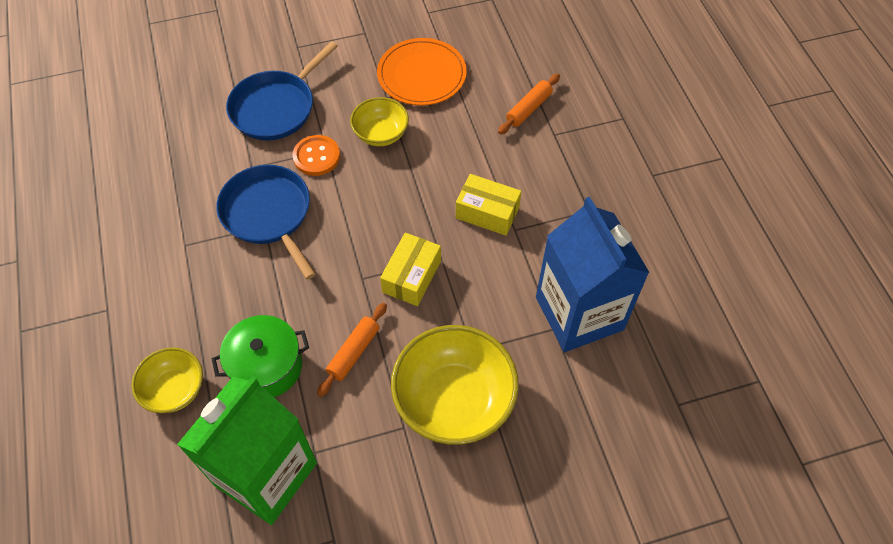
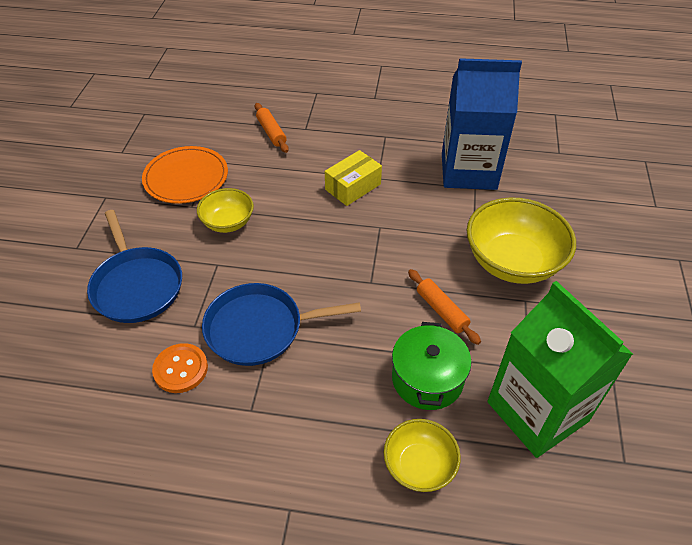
camera: 65 degrees left, 10 degrees down
orange button [293,135,340,176] -> orange button moved to [152,343,208,393]
yellow box [380,233,441,306] -> none

